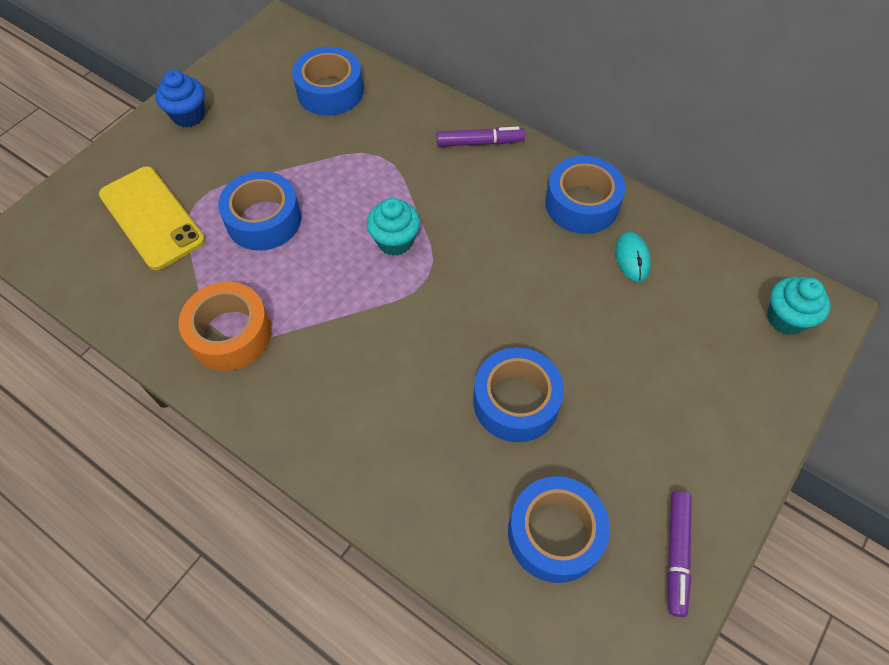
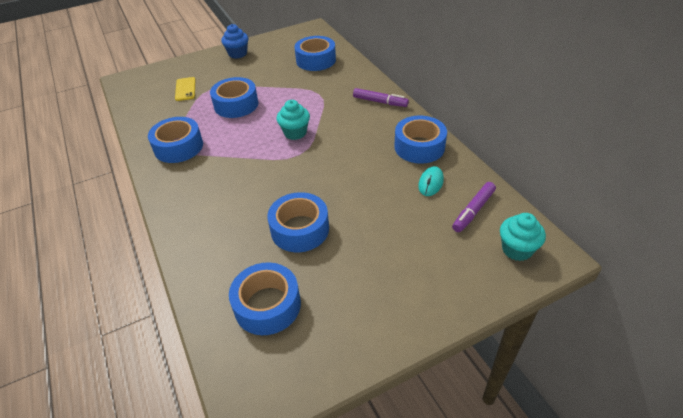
camera: 30 degrees right, 15 degrees down
yellow phone [99,166,205,270] -> yellow phone [175,77,195,101], size x0.55
orange tape [179,282,272,371] -> blue tape [148,117,203,163]
purple marker [667,491,692,617] -> purple marker moved to [452,182,496,232]

